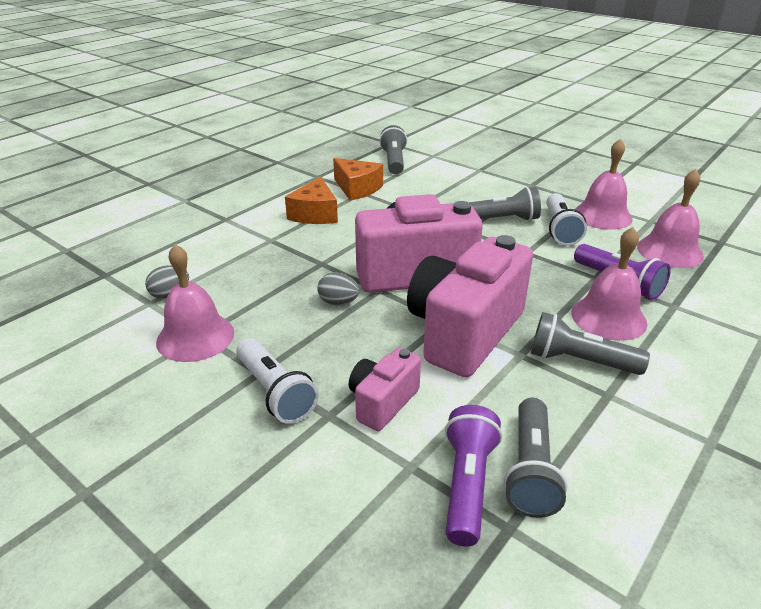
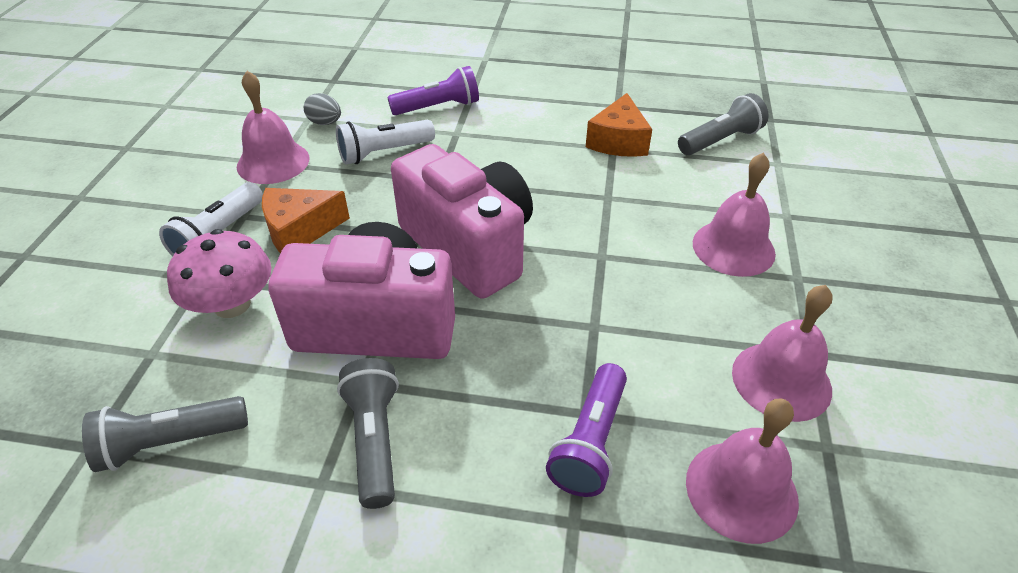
camera: 60 degrees right, 10 degrees up
orange cheese [285,177,338,224] -> orange cheese moved to [262,188,350,253]
grey egg [318,273,359,305] -> none
pink camera [349,348,421,431] -> pink mushroom [167,229,272,318]
purple flashlight [445,405,502,547] -> purple flashlight moved to [387,66,479,115]
grey flashlight [469,187,541,221] -> none
white flashlight [546,193,587,245] -> white flashlight moved to [336,120,435,165]
pink bell [571,227,647,341] -> pink bell moved to [693,153,776,277]

